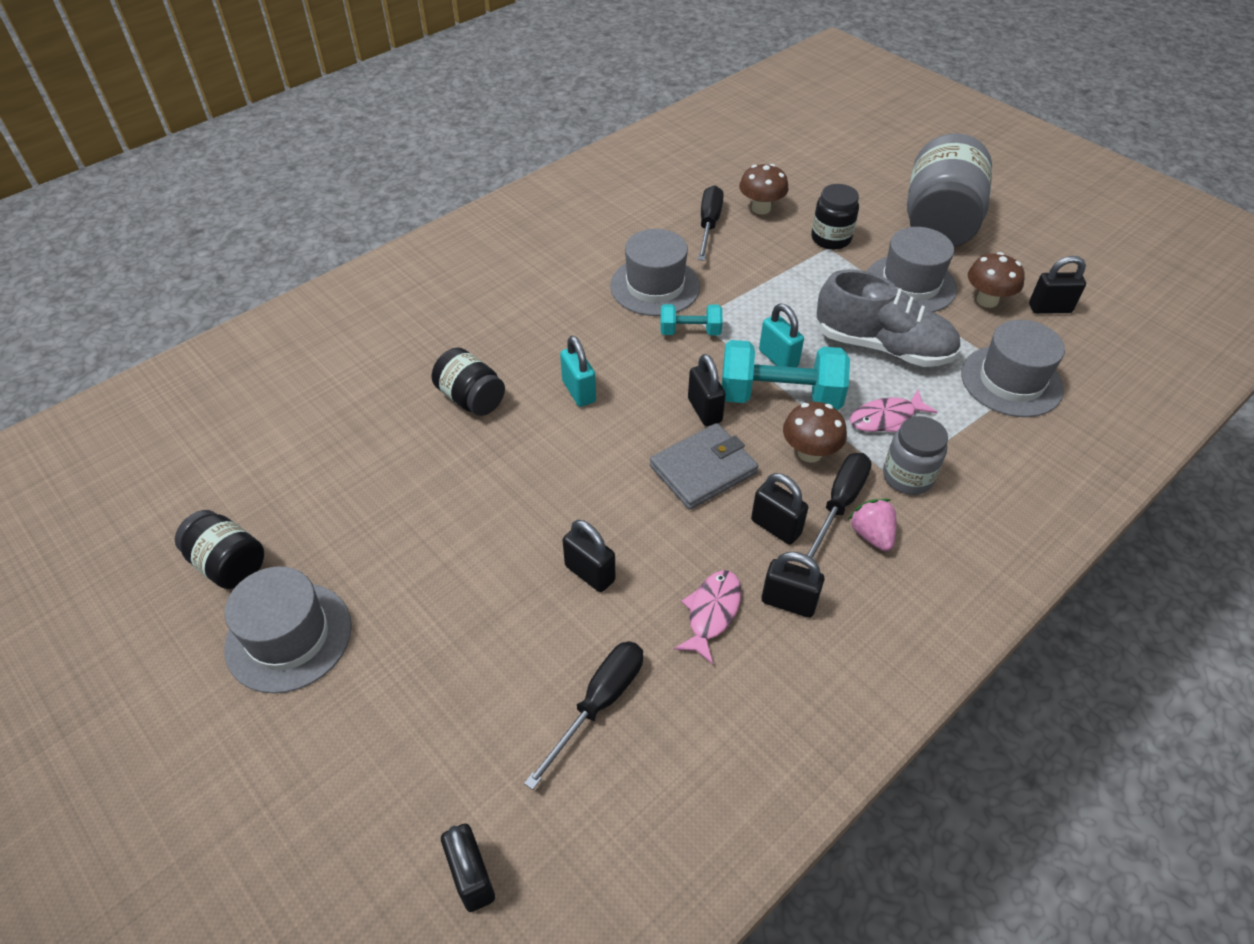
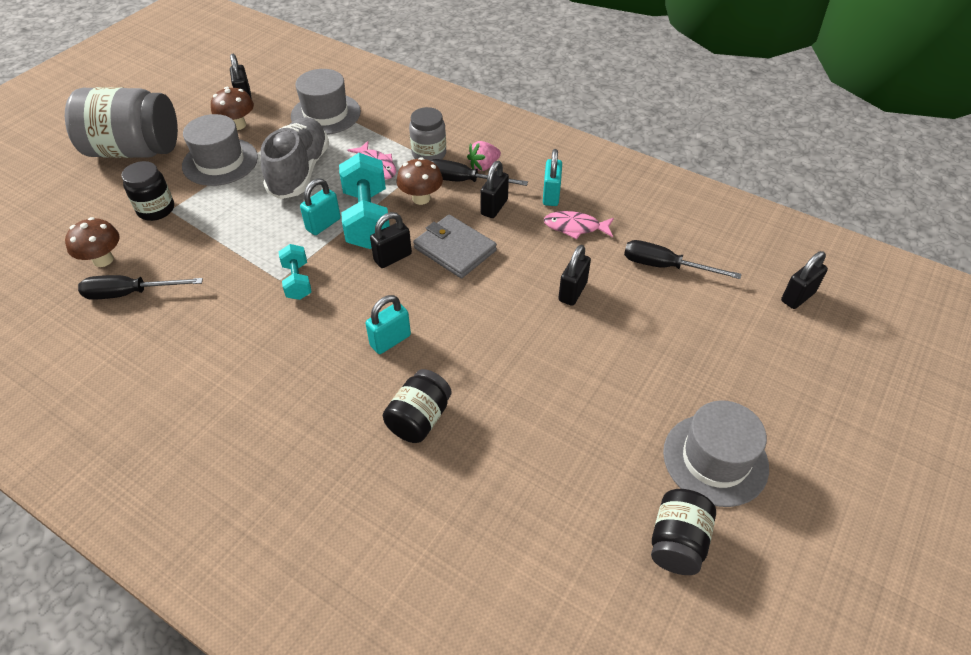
camera: 105 degrees left, 0 degrees up
grey hat [610,229,700,316] -> none
black padlock [762,552,825,618] -> turquoise padlock [543,149,562,206]

